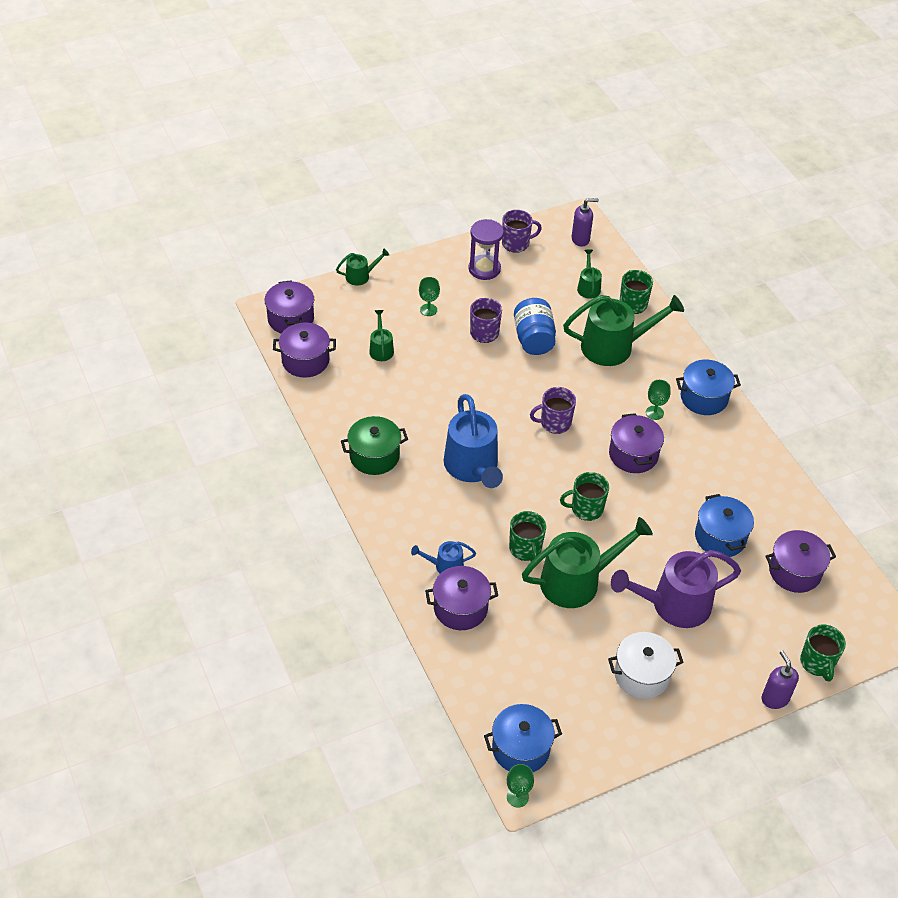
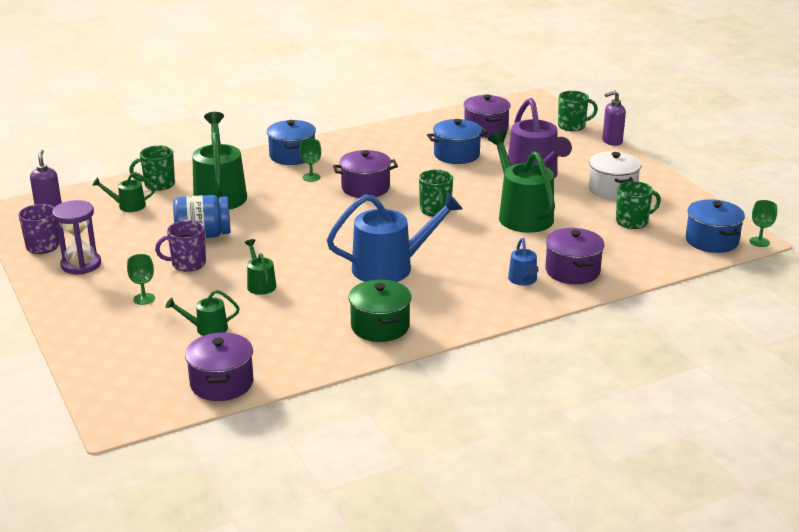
camera: 90 degrees left, 20 degrees down
purple pot [264,280,314,333] -> none
green watering can [336,248,389,286] -> green watering can moved to [245,239,276,295]
green mug [509,511,546,562] -> green mug moved to [616,181,661,229]
purple mug [530,387,576,434] -> none

